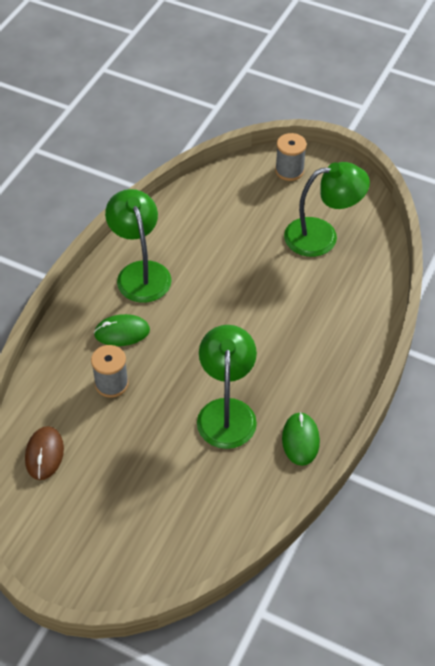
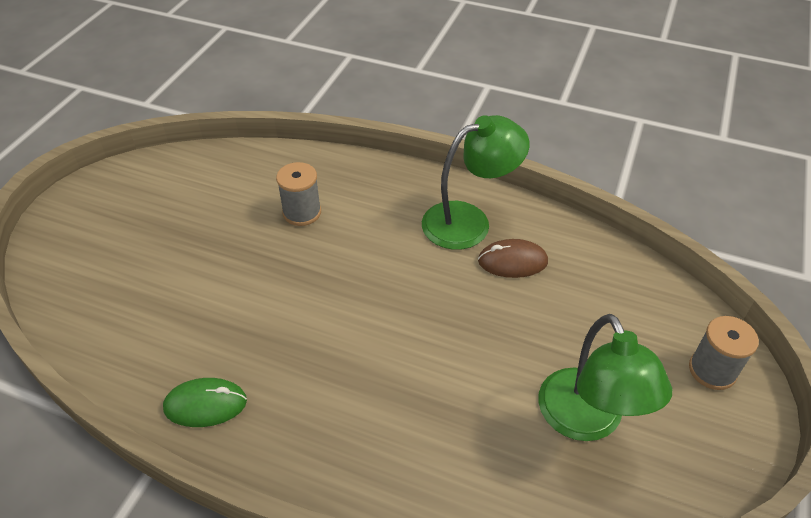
camera: 85 degrees right, 5 degrees down
brown mouse [25,426,64,480] -> brown mouse moved to [478,239,548,278]
green mouse [94,314,150,346] -> none
green lamp [197,325,257,449] -> none

